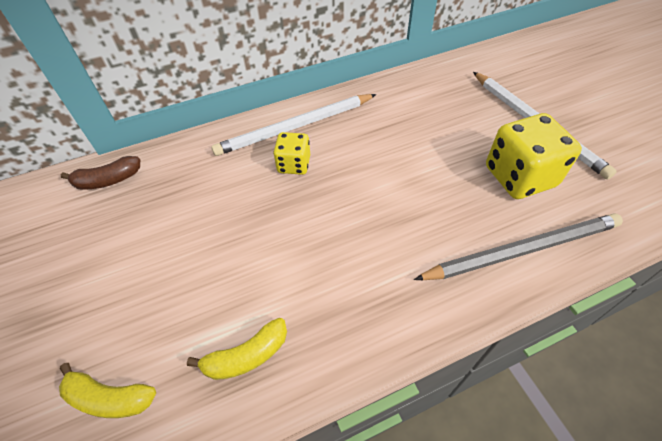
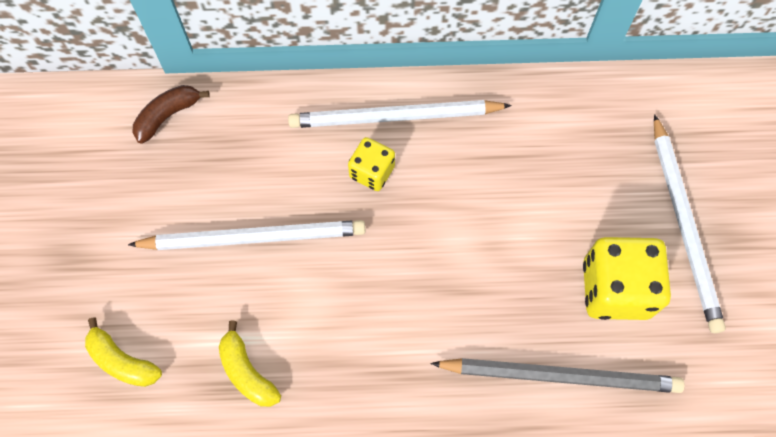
camera: 20 degrees right, 15 degrees up
brown banana [61,156,140,190] -> brown banana turned 135 degrees clockwise [133,85,210,143]
yellow banana [187,318,287,380] -> yellow banana turned 60 degrees clockwise [219,321,281,407]
none -> white pencil [128,220,366,250]

